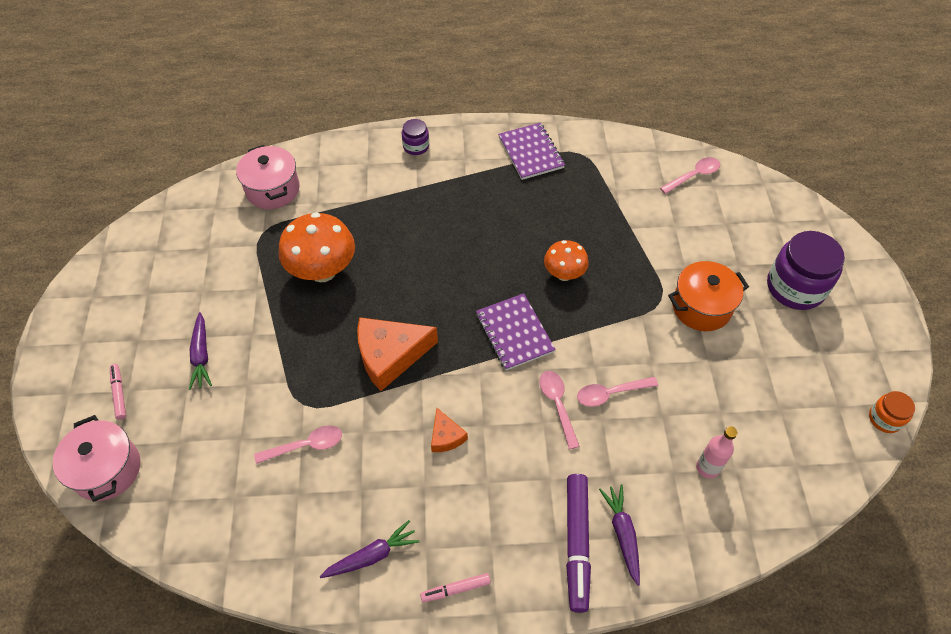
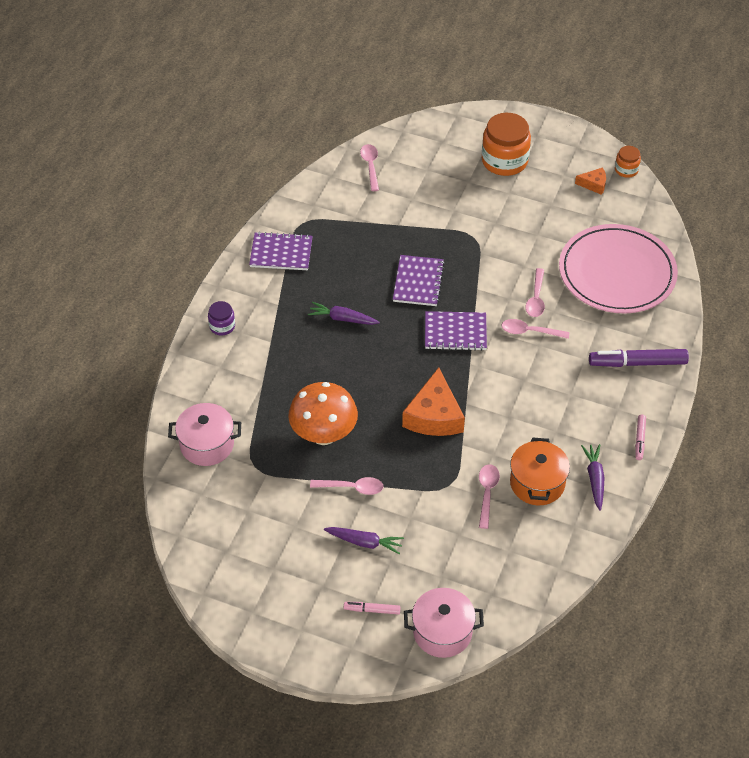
camera: 65 degrees left, 5 degrees down
orange cheese [431,408,468,452] -> orange cheese moved to [575,167,606,195]
orange mushroom [544,240,589,281] -> purple notebook [393,255,445,306]
purple marker [566,474,591,613] -> purple marker turned 150 degrees clockwise [589,349,689,367]
purple carrot [599,484,640,586] -> purple carrot moved to [308,302,380,325]
orange pot [668,261,749,331] -> orange pot moved to [510,437,570,505]
pink bottle [696,426,737,478] -> pink plate [559,224,678,313]
purple jar [767,231,845,310] -> orange jar [482,113,531,176]
none -> pink spoon [310,477,383,495]

